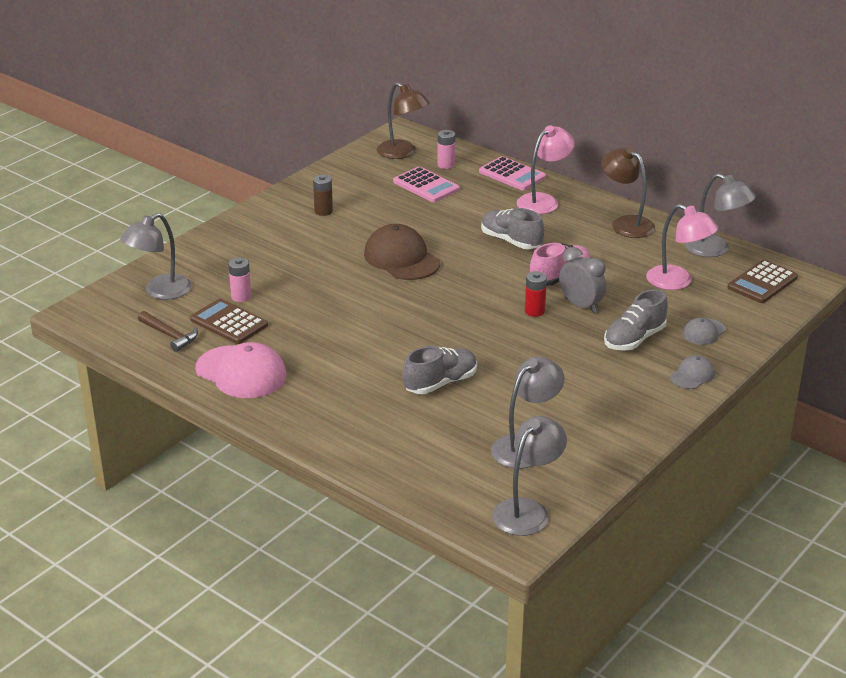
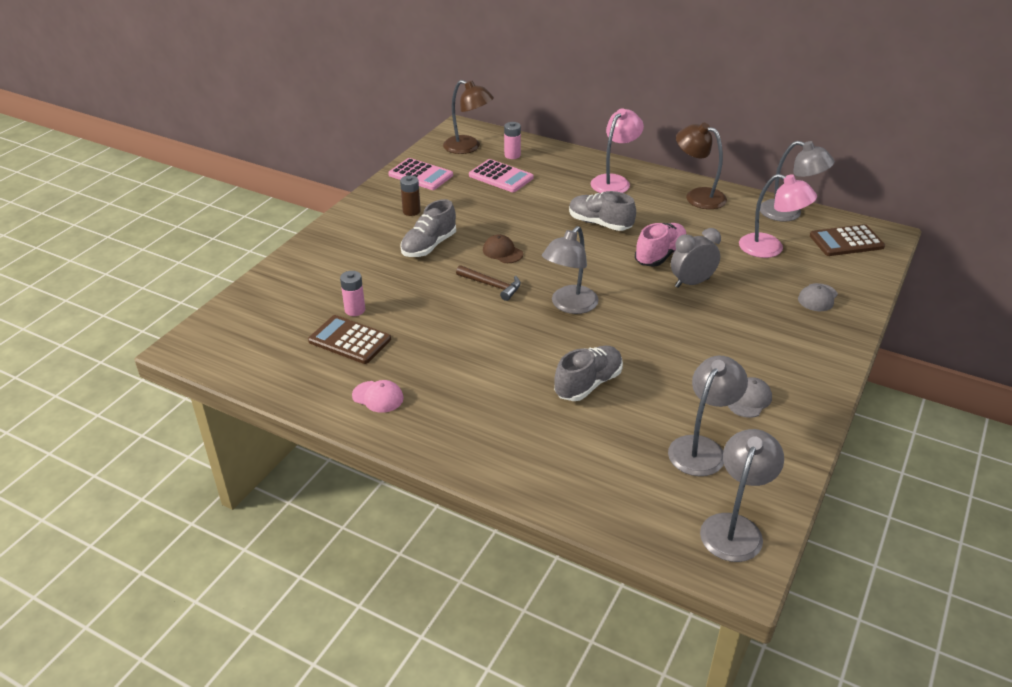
camera: 10 degrees left, 5 degrees up
grey lamp [120,213,192,300] -> grey lamp moved to [542,226,599,314]
brown hammer [138,311,198,352] -> brown hammer moved to [456,265,521,301]
pink cap [195,342,287,398] -> pink cap [352,380,404,413], size x0.52
brown cap [364,224,440,280] -> brown cap [483,235,523,263], size x0.52
pink calculator [479,156,546,191] -> pink calculator moved to [388,158,453,190]
red battery [525,271,547,317] -> none
grey clock [559,247,606,313] -> grey clock turned 60 degrees counterclockwise [671,228,721,288]
grey shoe [604,289,668,351] -> grey shoe moved to [400,199,456,257]
grey cap [670,355,715,389] -> grey cap moved to [728,377,772,418]
brown calculator [727,260,798,303] -> brown calculator turned 45 degrees clockwise [810,224,885,256]

